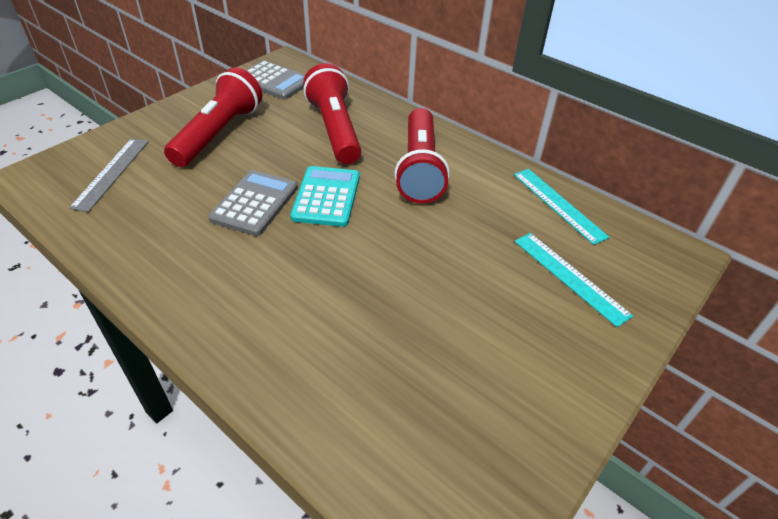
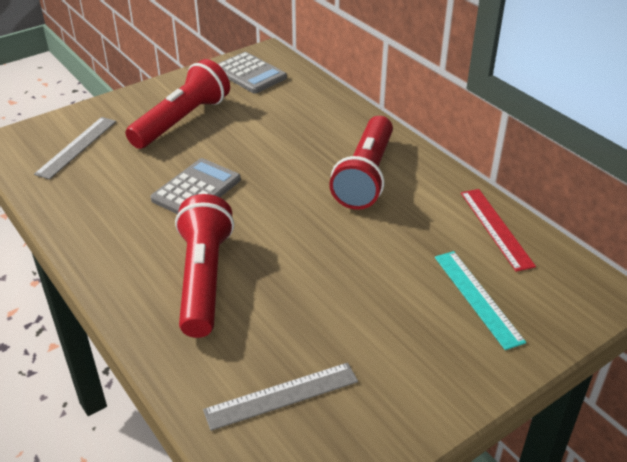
camera: 15 degrees right, 5 degrees down
turquoise calculator [290,166,360,227] -> none
red flashlight [303,63,361,164] -> red flashlight moved to [175,194,234,338]
turquoise ruler [514,169,610,245] -> red ruler [461,189,536,272]
none -> grey ruler [203,363,358,431]

